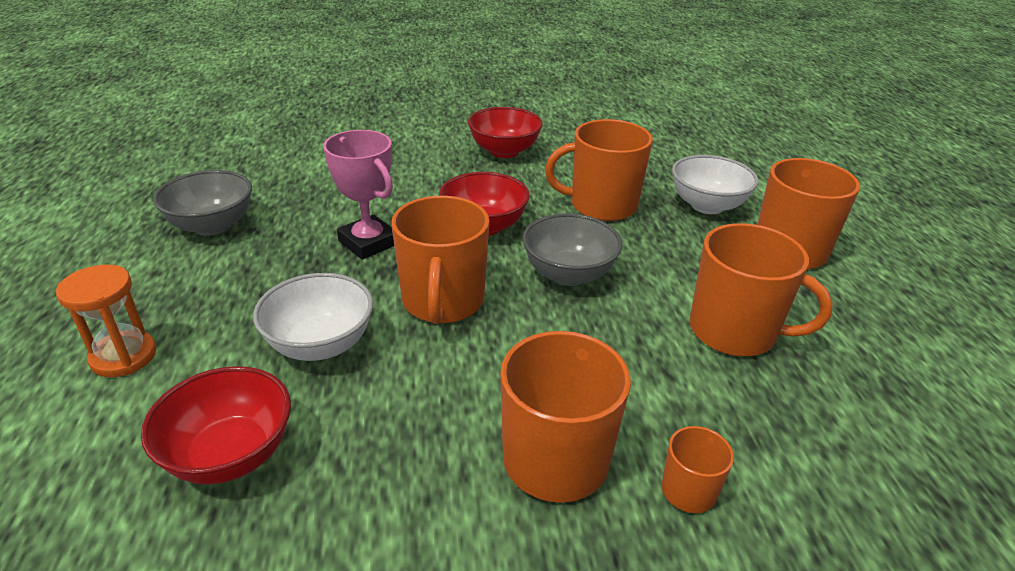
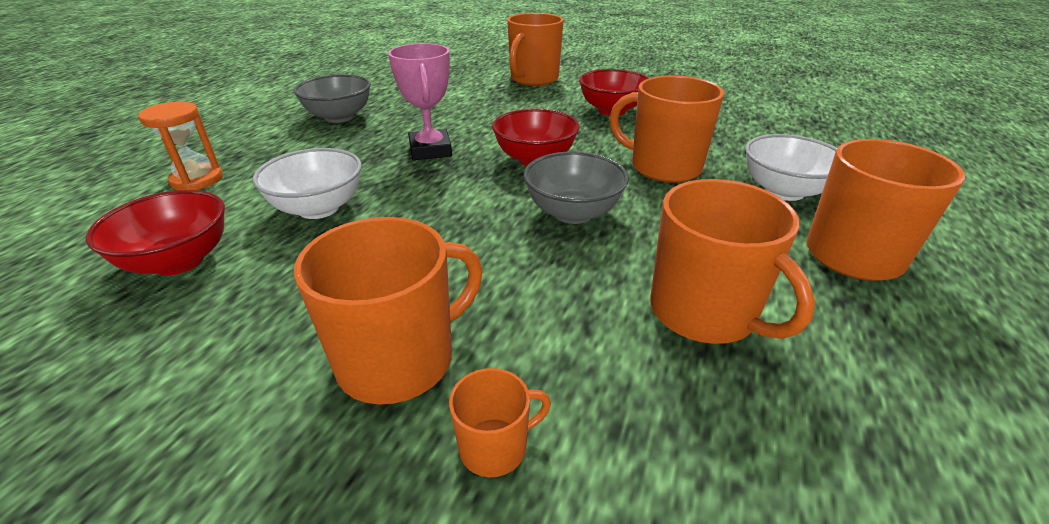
camera: 30 degrees right, 0 degrees up
orange mug [391,196,490,324] -> orange mug moved to [507,13,564,86]

